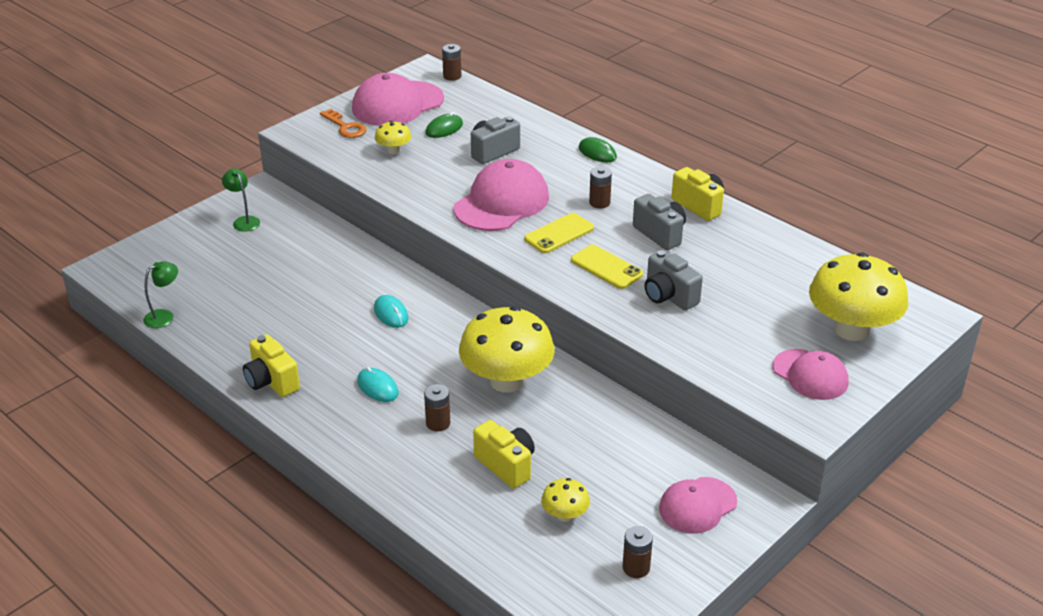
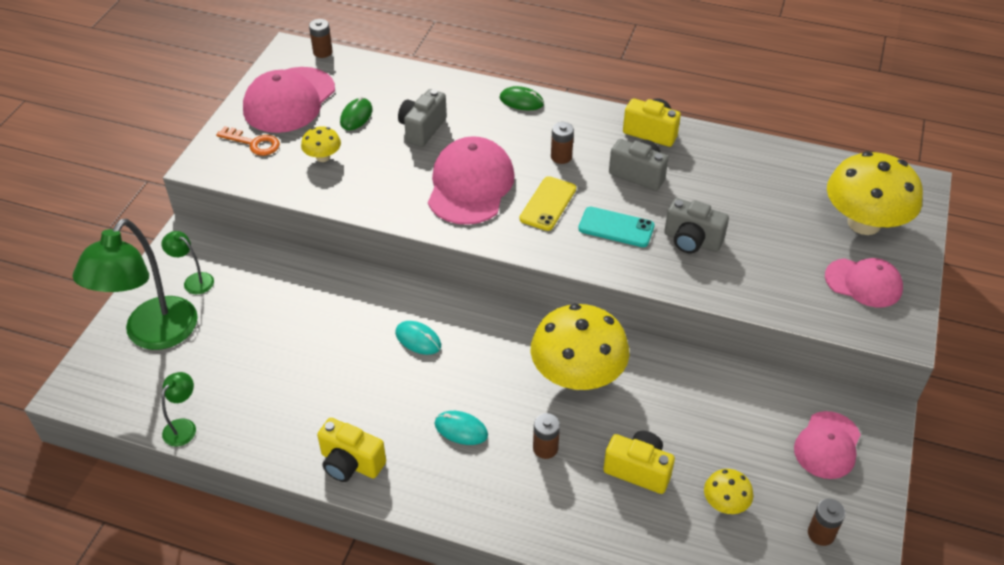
camera: 25 degrees left, 10 degrees up
yellow phone [571,245,643,289] -> turquoise phone [578,207,655,247]
none -> green lamp [73,219,198,350]

